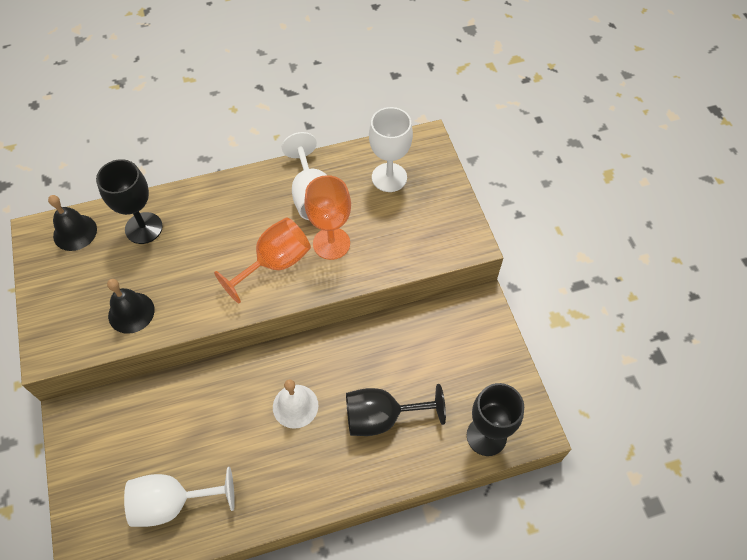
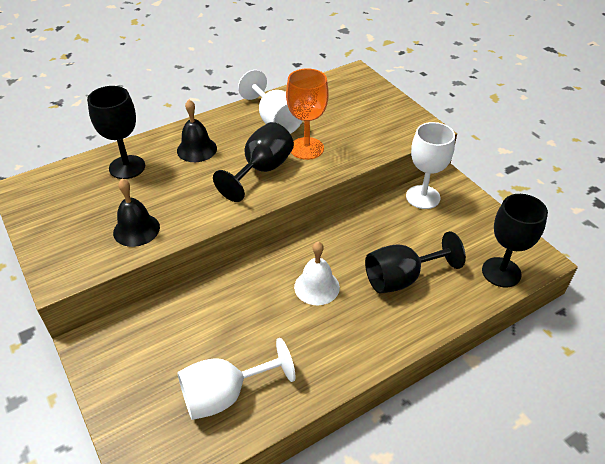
camera: 15 degrees left, 15 degrees down
black bell [48,195,97,251] -> black bell moved to [177,100,217,162]
orange goblet [214,217,311,303] -> black goblet [213,122,294,202]
white goblet [369,107,413,192] -> white goblet moved to [406,122,455,209]

